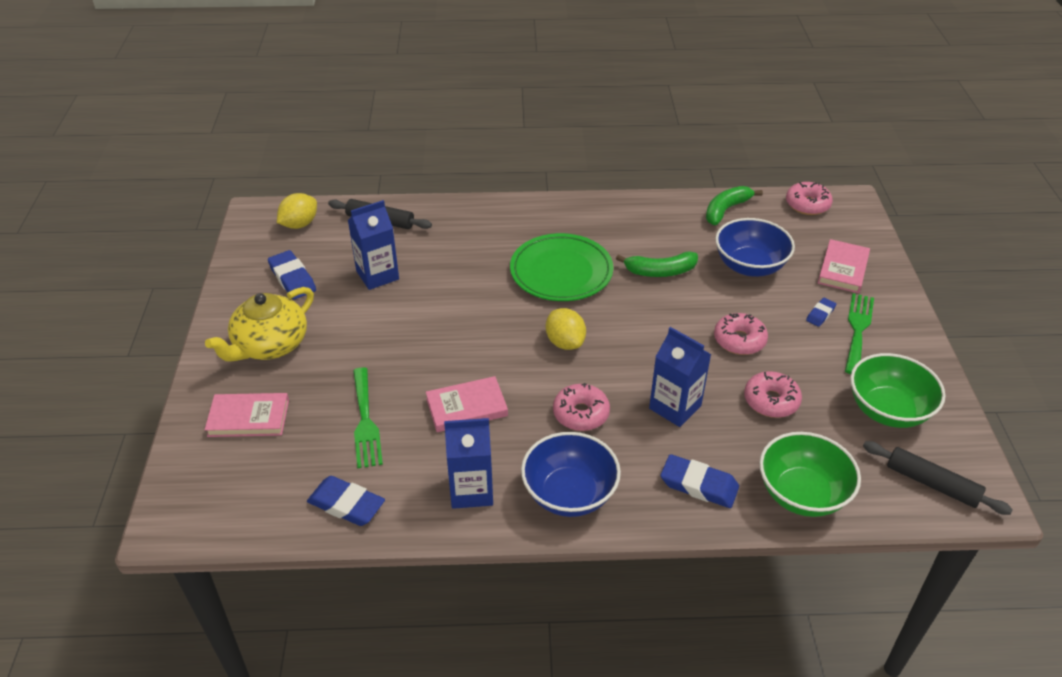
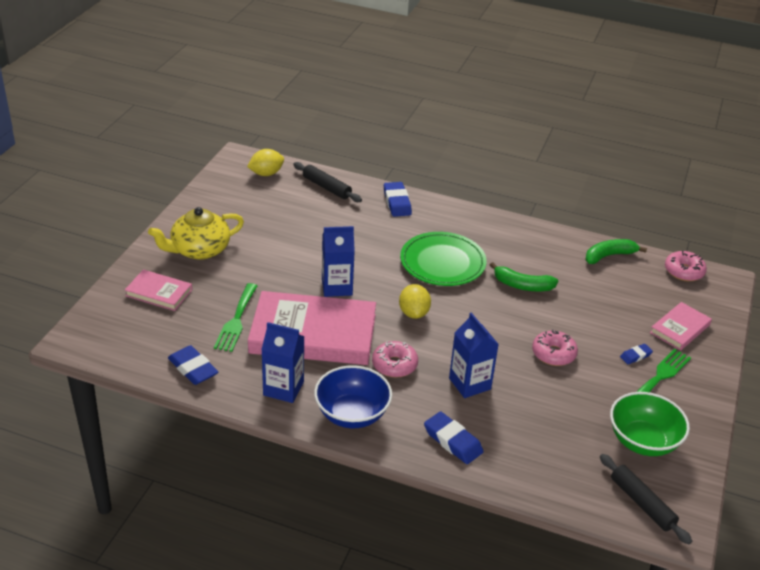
camera: 20 degrees right, 5 degrees down
blue eraser [268,250,316,299] -> blue eraser moved to [384,182,412,217]
blue carton [348,200,399,290] -> blue carton moved to [322,226,355,297]
pink book [426,376,508,432] -> pink book [248,291,376,365], size x2.04
blue bowl [715,218,795,277] -> none
pink donut [744,371,802,418] -> none
green bowl [759,432,861,517] -> none

